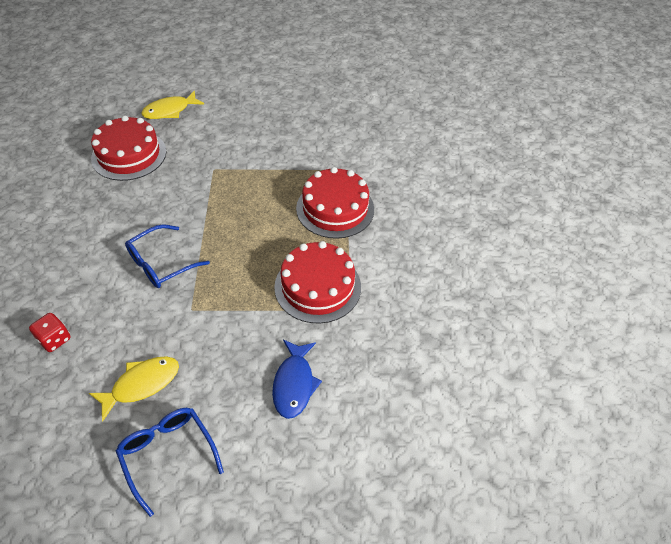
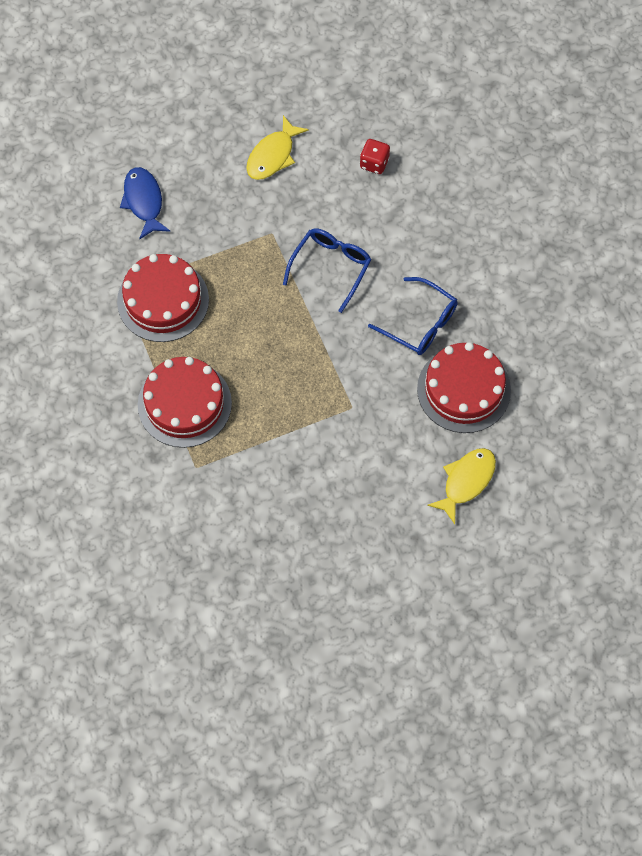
camera: 160 degrees right, 15 degrees up
blue glasses [116,408,224,517] -> blue glasses moved to [368,277,458,355]

